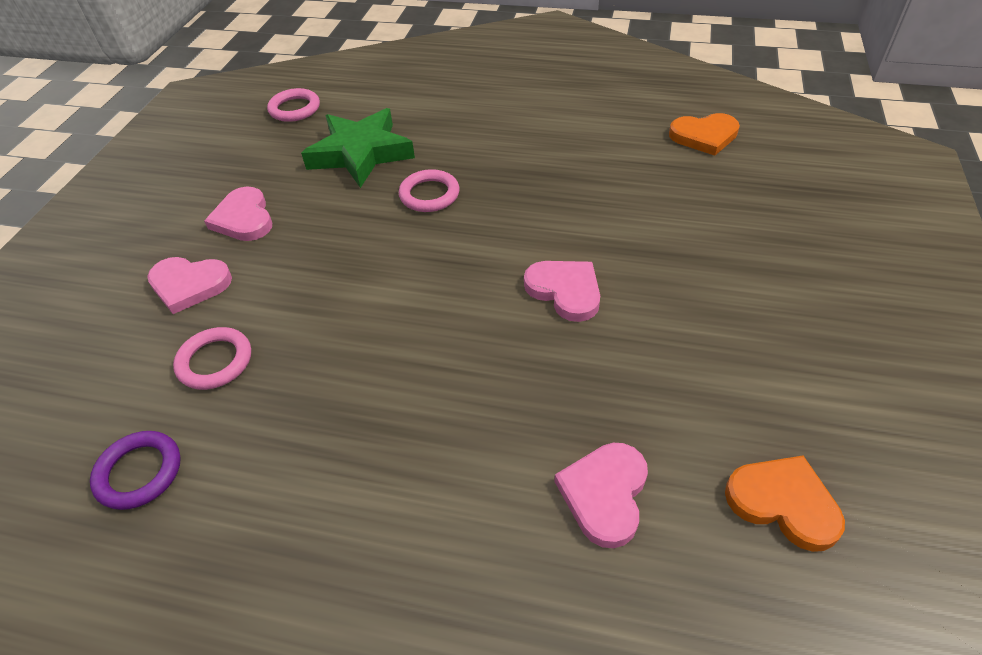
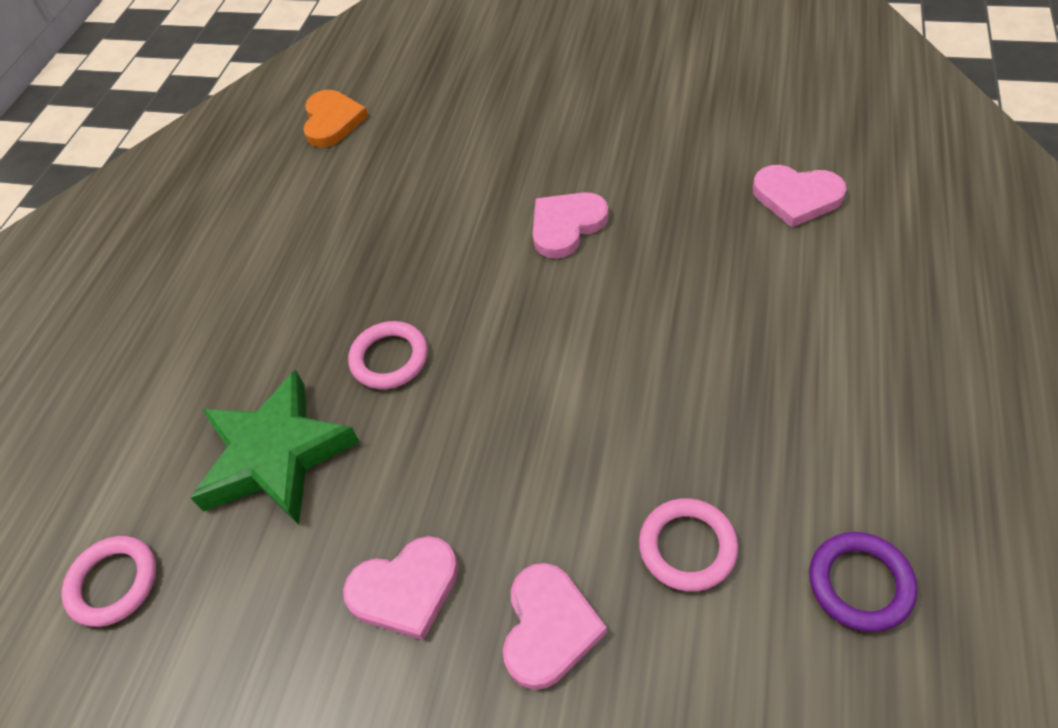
camera: 85 degrees left, 5 degrees up
orange heart [725,456,845,552] -> none

